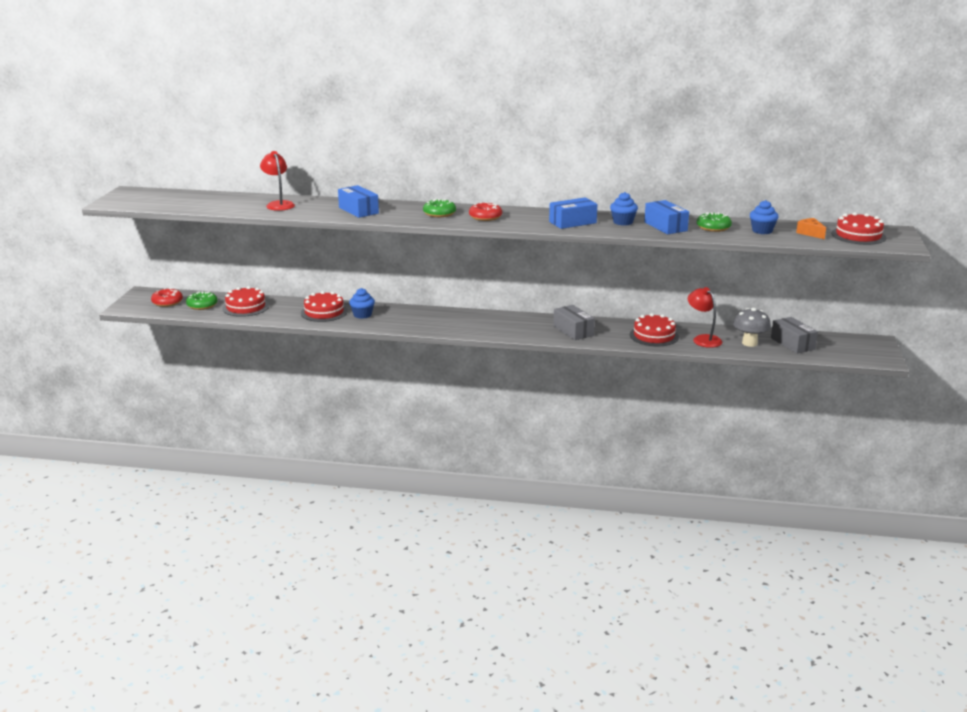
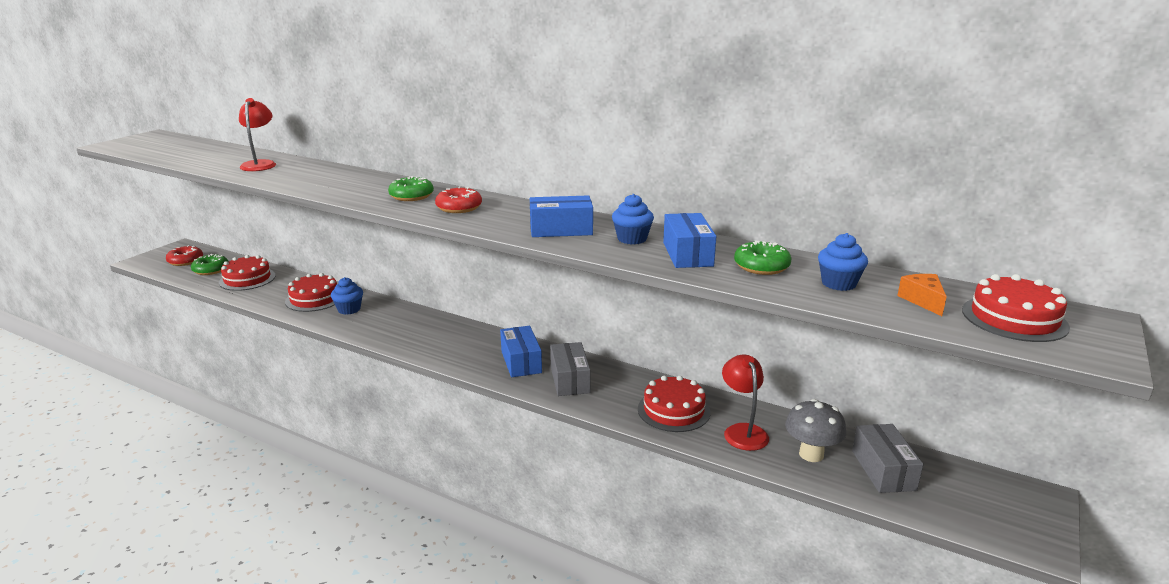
camera: 20 degrees right, 0 degrees up
blue box [338,185,379,218] -> blue box moved to [500,326,542,377]

